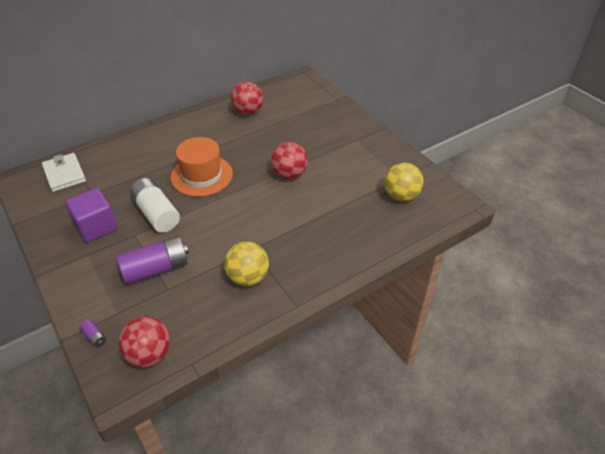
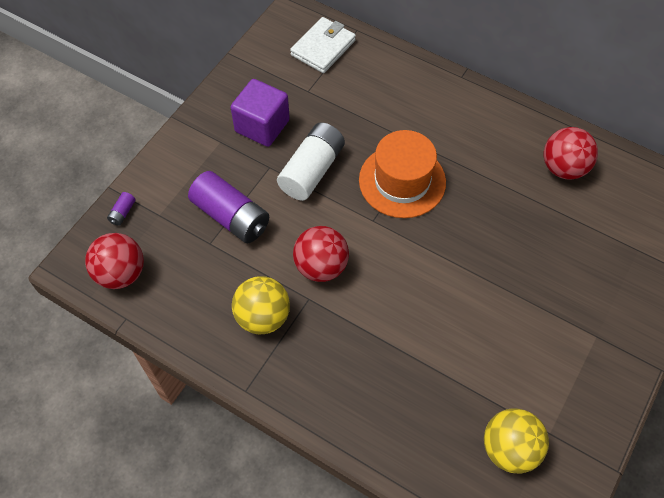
camera: 65 degrees right, 15 degrees up
red ball [271,142,308,179] -> red ball moved to [293,226,349,282]

